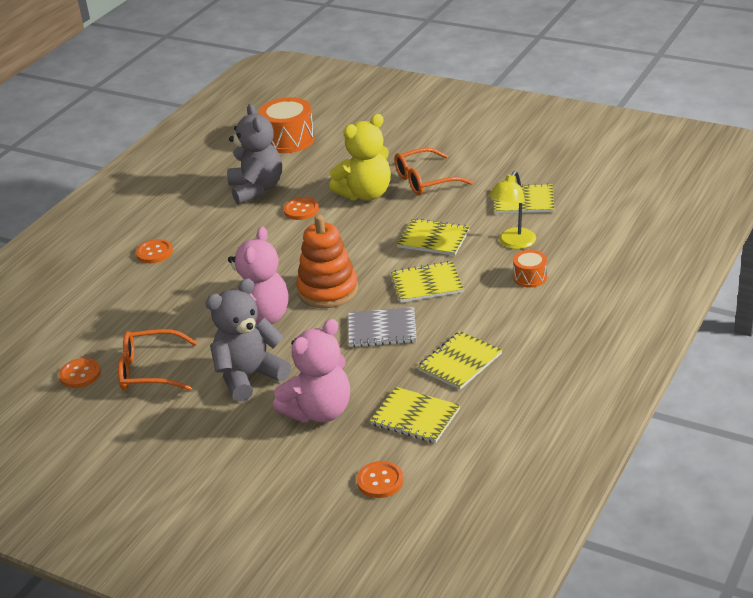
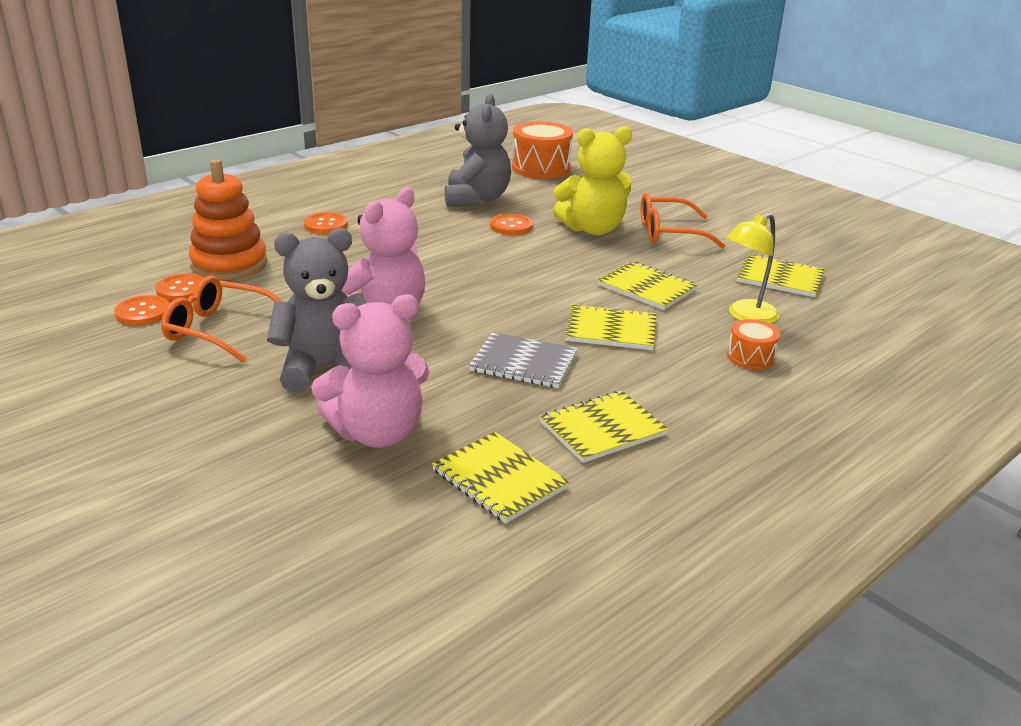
camera: 15 degrees right, 5 degrees down
orange stacking toy [296,215,358,308] -> orange stacking toy moved to [189,159,267,280]
orange button [357,461,404,498] -> orange button moved to [155,274,205,301]

